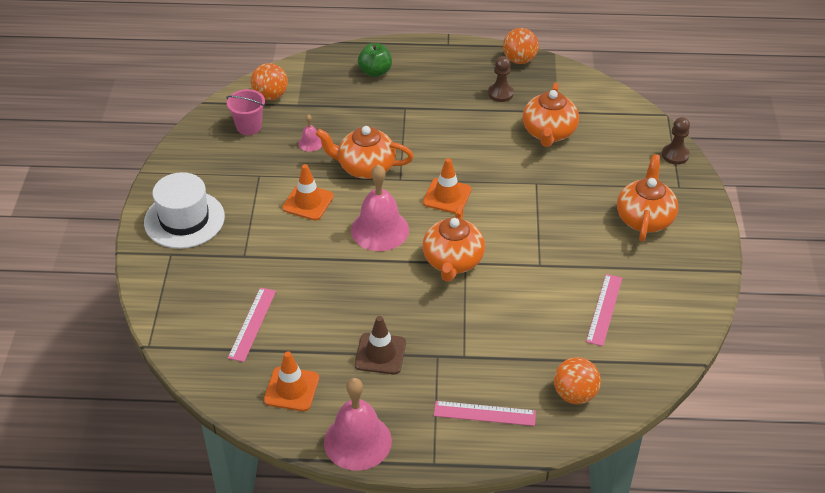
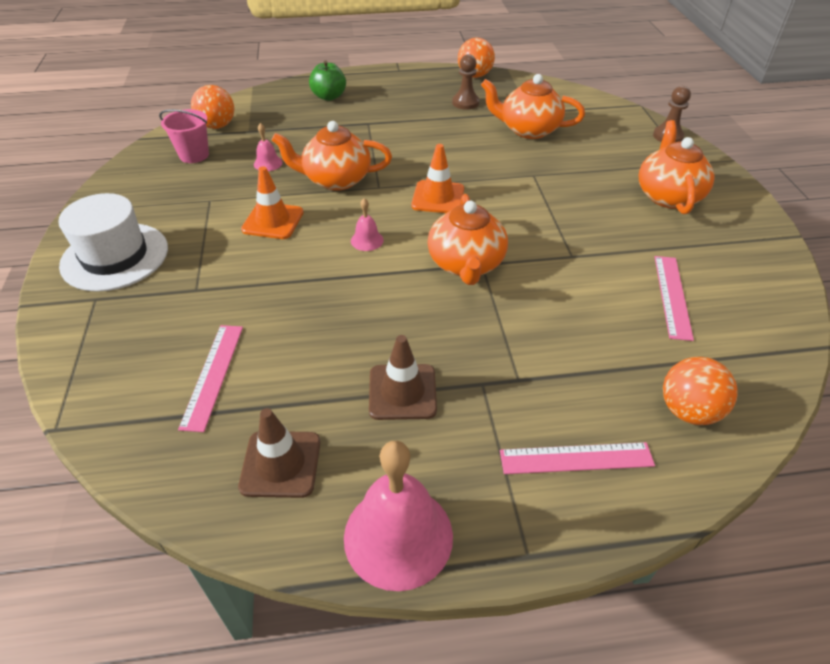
camera: 10 degrees left, 0 degrees up
orange traffic cone [264,351,319,411] -> brown traffic cone [238,408,321,498]
pink bell [351,164,409,251] -> pink bell [351,198,384,251], size x0.46
orange teapot [523,82,579,147] -> orange teapot turned 105 degrees clockwise [481,74,585,139]

